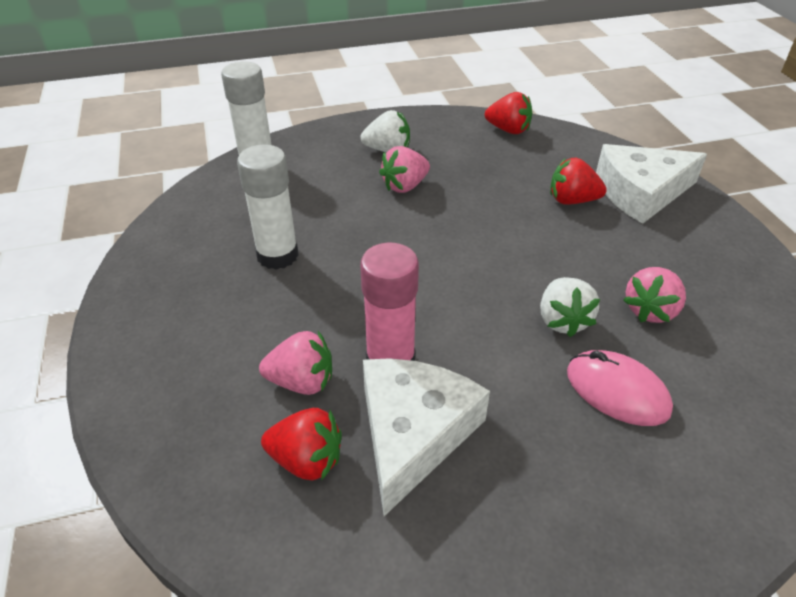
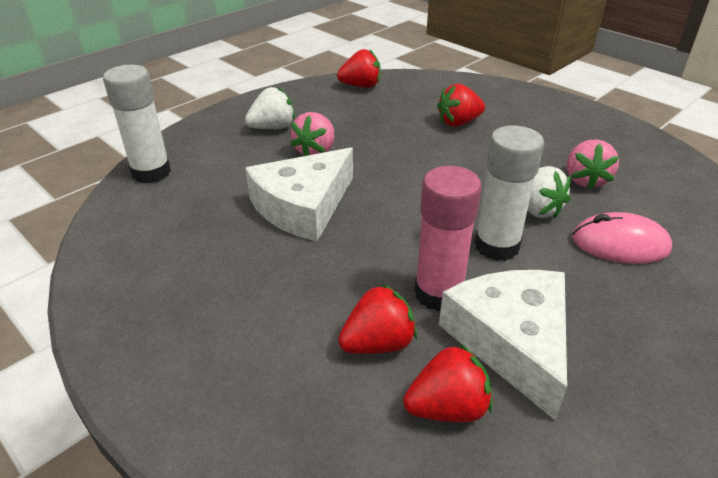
camera: 30 degrees left, 5 degrees down
white glue stick [237,144,299,270] -> white glue stick moved to [474,125,544,261]
pink strawberry [259,331,332,395] -> red strawberry [338,284,417,354]
white cheese [596,144,707,224] -> white cheese moved to [245,147,353,241]

